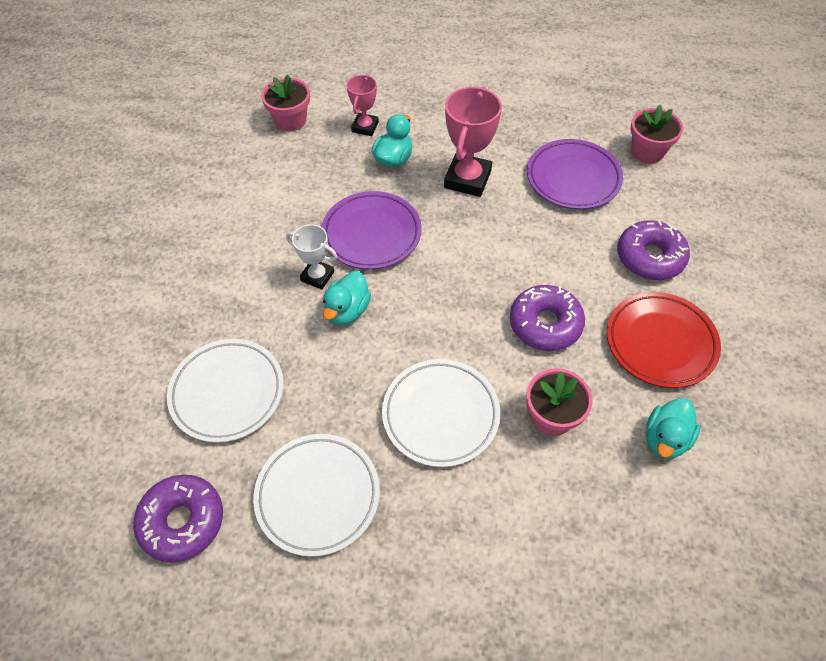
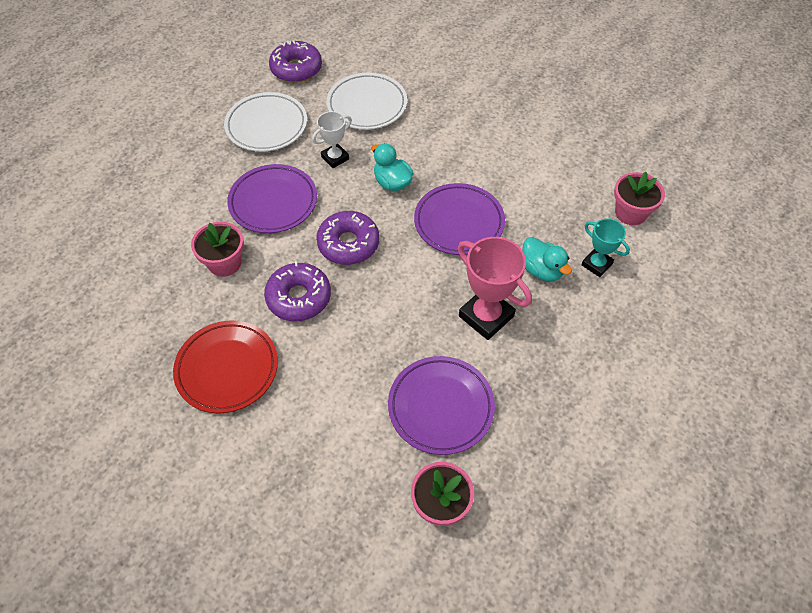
camera: 115 degrees right, 0 degrees up
white trophy [286,224,337,289] -> white trophy moved to [312,111,352,168]
pink trophy [347,75,379,136] -> turquoise trophy [581,218,630,277]
white plate [382,359,500,467] -> purple plate [227,164,317,233]
purple donut [617,220,690,280] -> purple donut moved to [316,211,379,265]
turquoise duck [646,398,700,459] -> none

